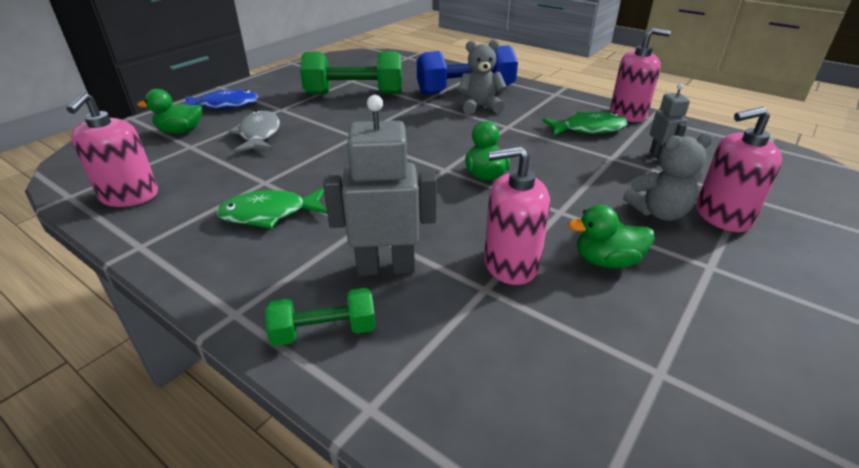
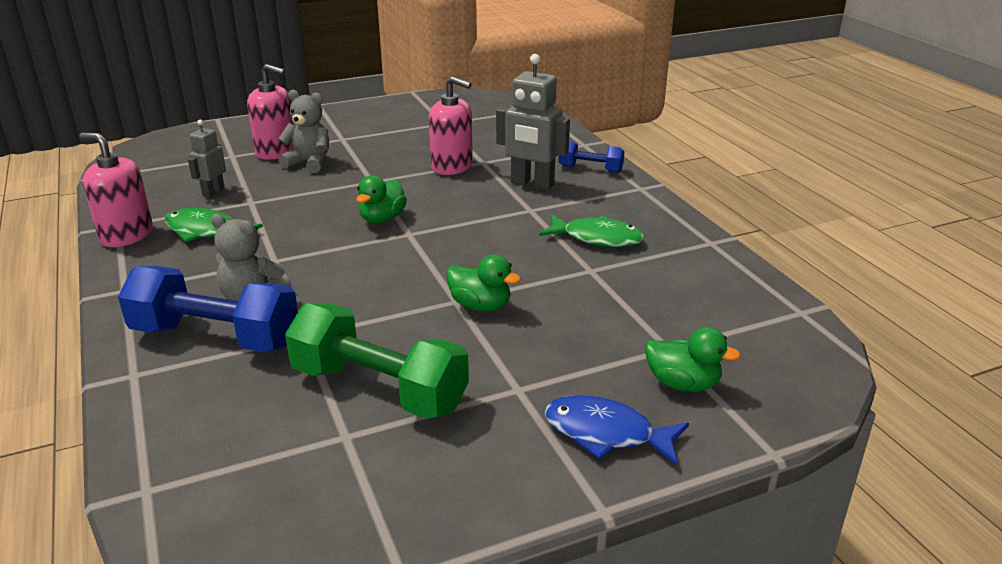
camera: 150 degrees left, 5 degrees down
pink soap dispenser [66,92,158,207] -> none
grey fish [229,110,280,152] -> none
green dumbbell [265,288,376,346] -> blue dumbbell [558,141,624,173]
green duck [568,205,654,268] -> green duck moved to [446,254,521,311]

